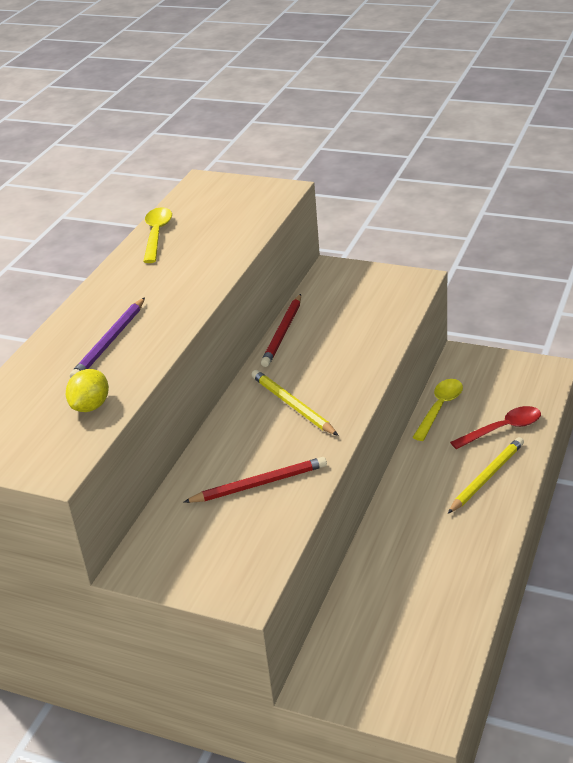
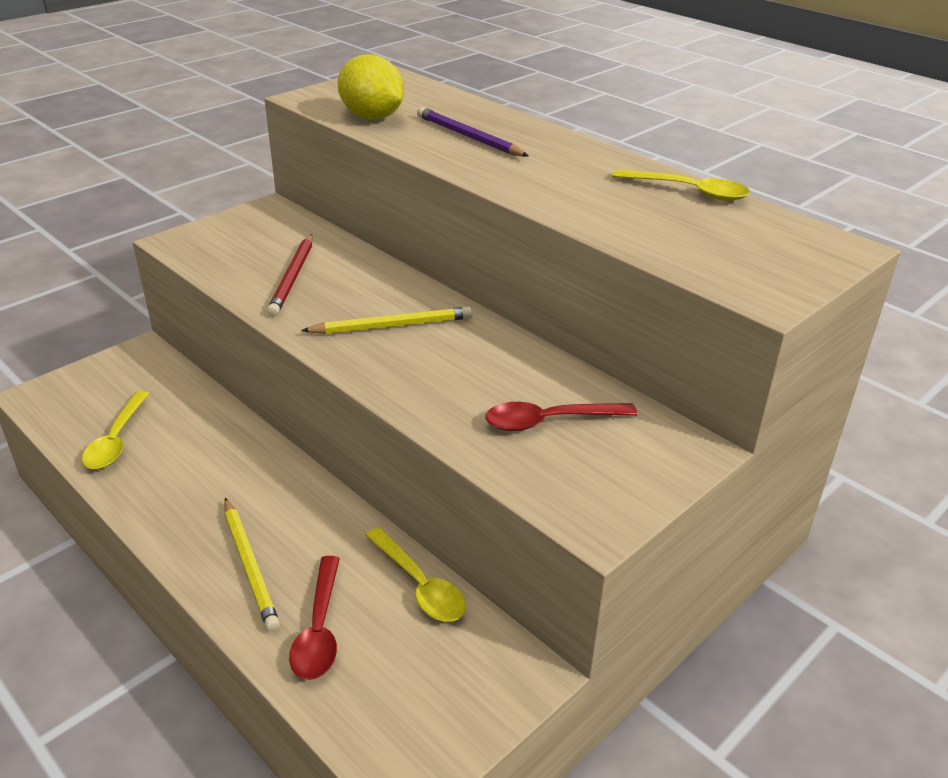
camera: 110 degrees right, 0 degrees up
yellow lemon [66,369,109,412] -> yellow lemon [338,54,404,120], size x1.56
red pencil [261,294,301,367] -> none
none -> yellow spoon [82,391,149,469]
none -> red spoon [485,402,637,431]

